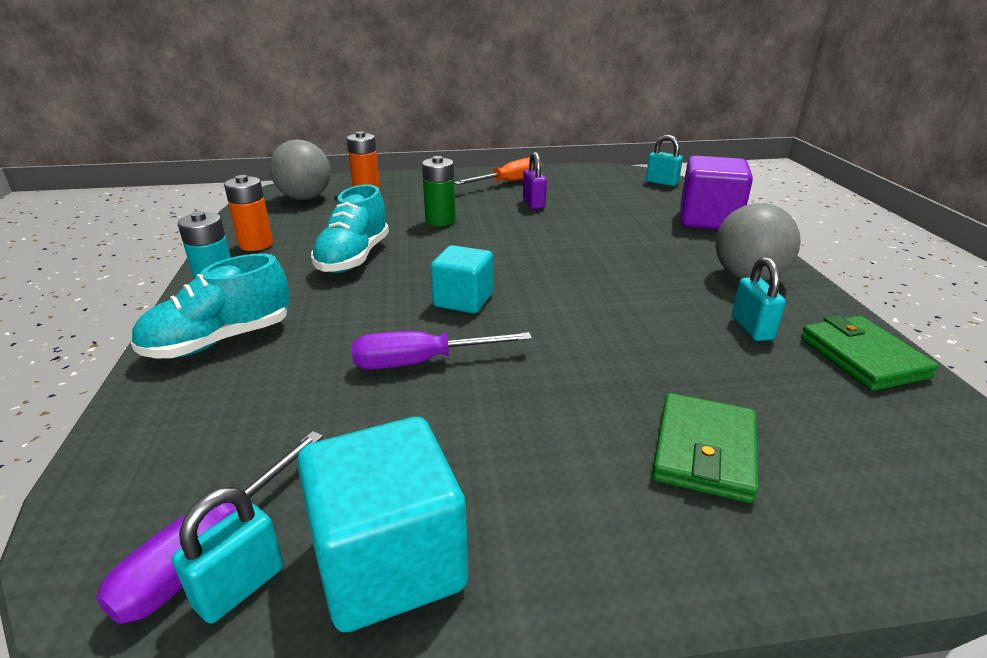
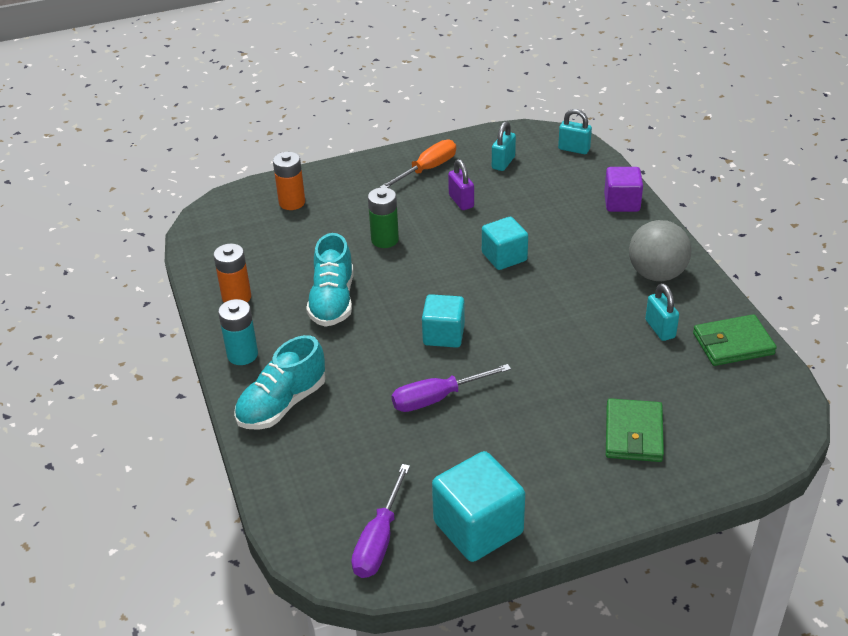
camera: 10 degrees left, 10 degrees up
turquoise padlock [172,487,284,624] -> turquoise padlock moved to [492,121,516,171]
grey ball [269,139,331,200] -> none
purple cube [680,156,753,229] -> purple cube [604,167,643,212], size x0.66
green wallet [801,315,939,391] -> green wallet turned 75 degrees counterclockwise [693,314,777,366]
none -> turquoise cube [482,217,528,270]

